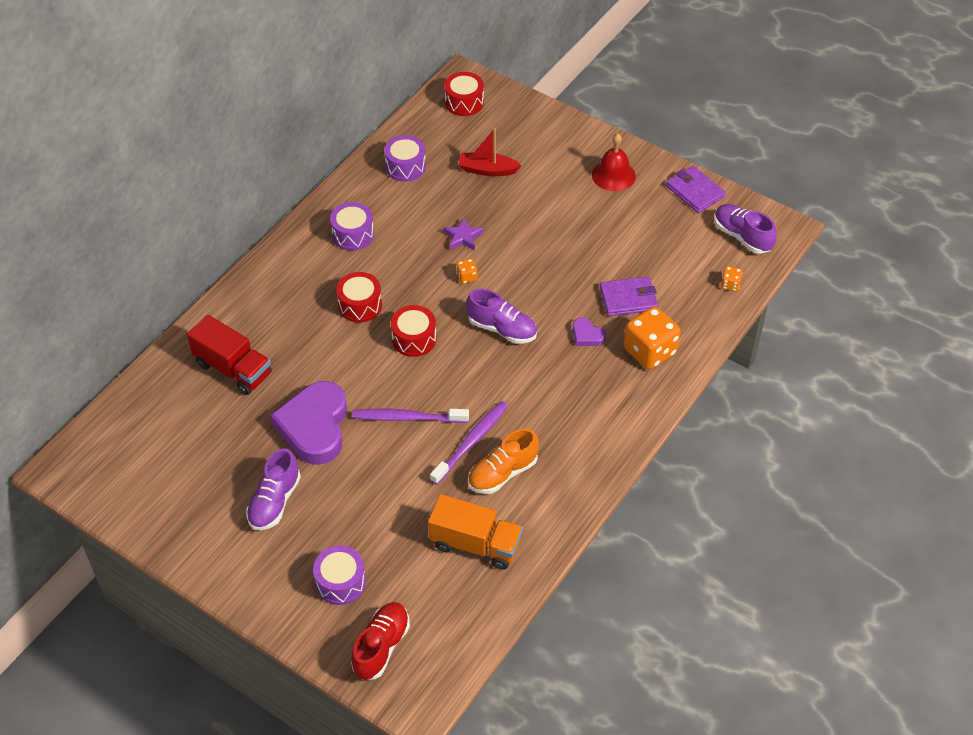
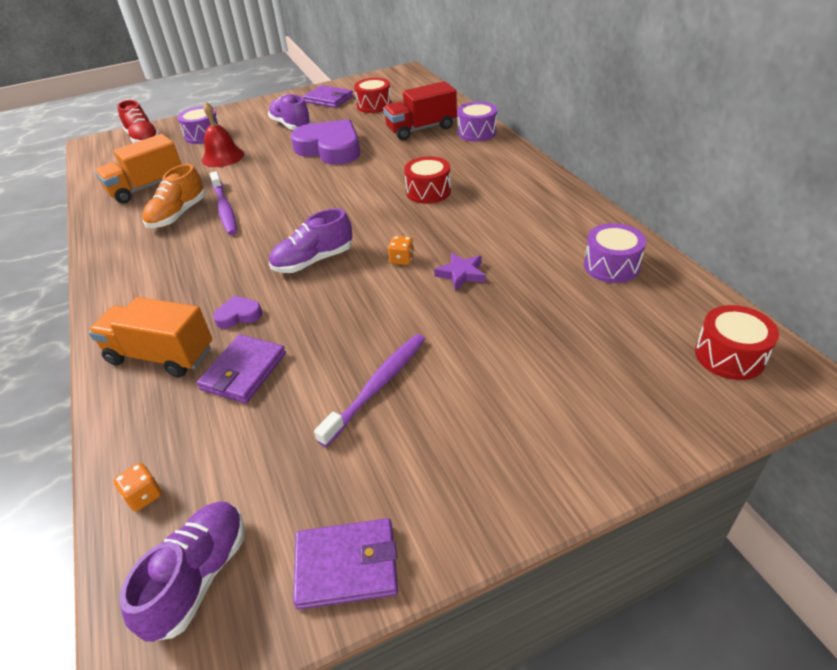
camera: 125 degrees right, 10 degrees down
purple drum [330,202,374,251] -> purple drum moved to [457,102,497,142]
purple toothbrush [352,409,469,423] -> purple toothbrush moved to [314,334,425,447]
red drum [391,305,436,357] -> red drum moved to [354,78,392,113]
red boat [458,128,522,176] -> none
orange shoe [468,428,539,494] -> orange shoe turned 150 degrees counterclockwise [142,164,205,228]
red bell [592,133,636,191] -> red bell moved to [202,102,244,167]
orange dice [624,306,681,369] -> orange truck [89,297,212,377]
purple shoe [714,204,777,254] -> purple shoe turned 60 degrees counterclockwise [120,502,245,642]
none -> purple wallet [303,85,353,108]

